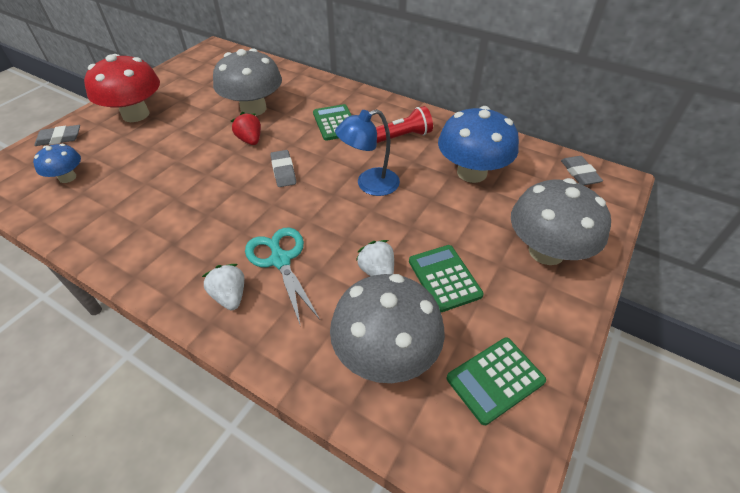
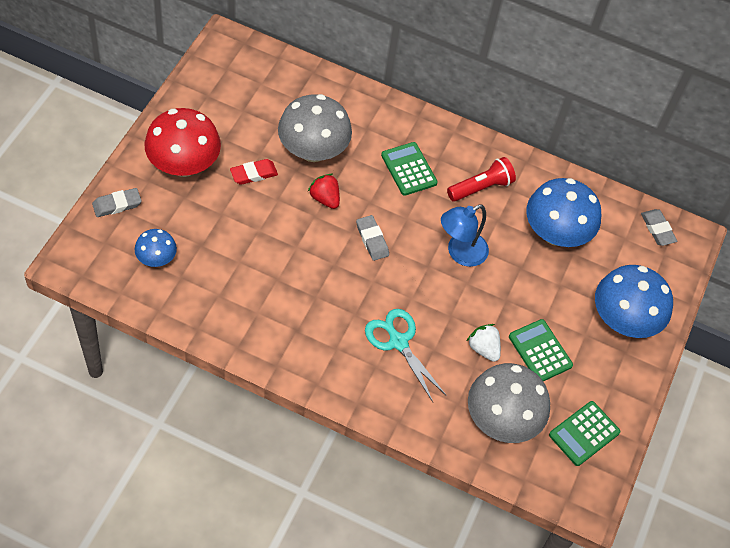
camera: 15 degrees left, 10 degrees up
white strawberry [202,264,244,310] -> none
grey mushroom [511,178,611,265] -> blue mushroom [595,265,673,338]
none -> red eraser [230,159,278,185]

